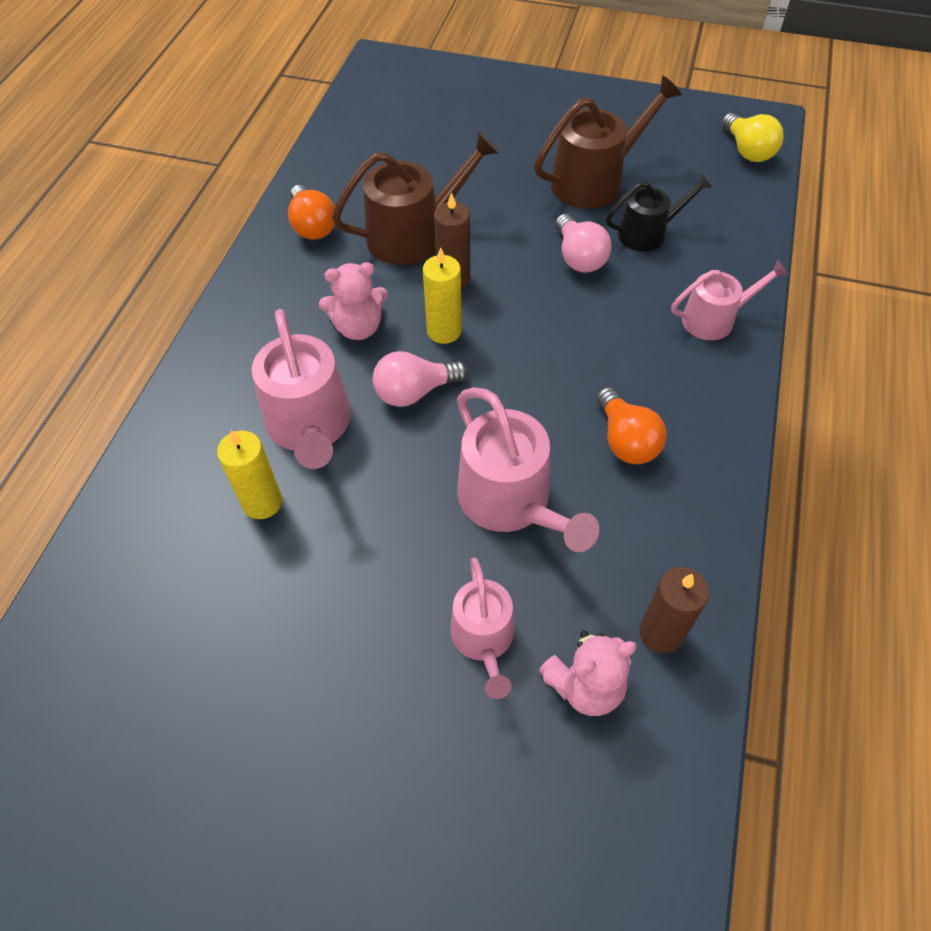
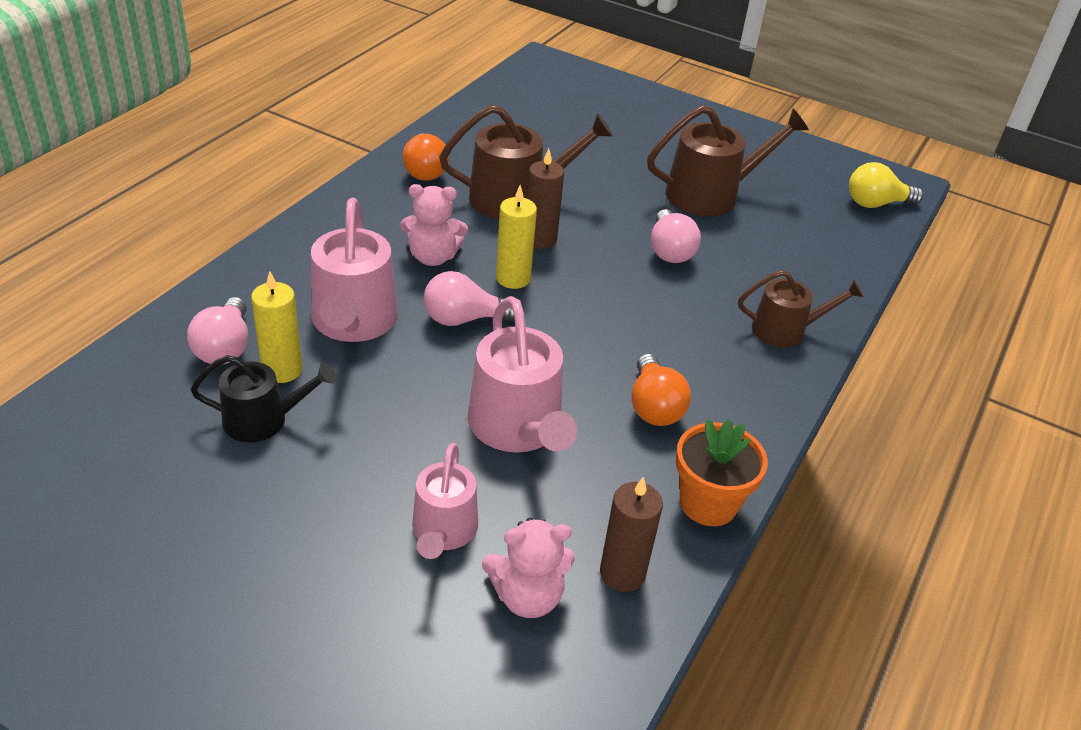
camera: 10 degrees right, 15 degrees down
black watering can [606,174,712,251] -> black watering can moved to [191,355,336,443]
pink watering can [671,259,789,340] -> brown watering can [738,270,864,348]
yellow light bulb [722,113,784,162] -> yellow light bulb turned 90 degrees clockwise [849,162,923,208]
none -> pink light bulb [187,297,248,365]
none -> orange flower pot [676,419,768,526]

